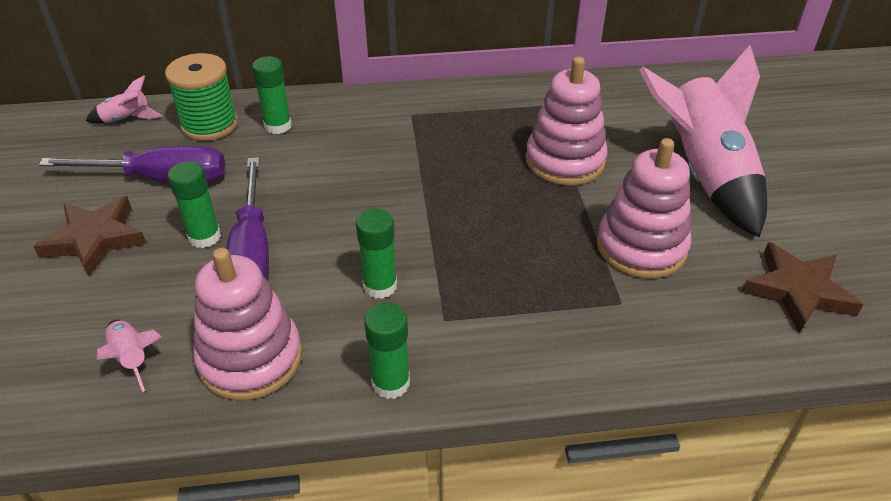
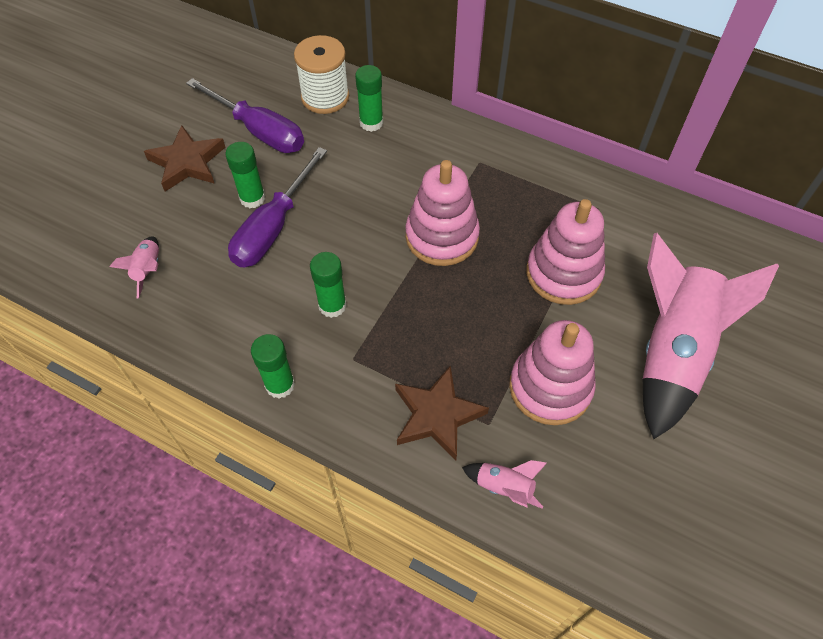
camera: 35 degrees right, 15 degrees up
pink rocket [86,75,162,124] -> pink rocket moved to [462,460,547,509]
green spool [165,53,238,141] -> white spool [294,35,349,114]
pink stacking toy [193,248,302,400] -> pink stacking toy moved to [405,160,480,266]
brown star [742,242,864,333] -> brown star moved to [395,366,489,461]

